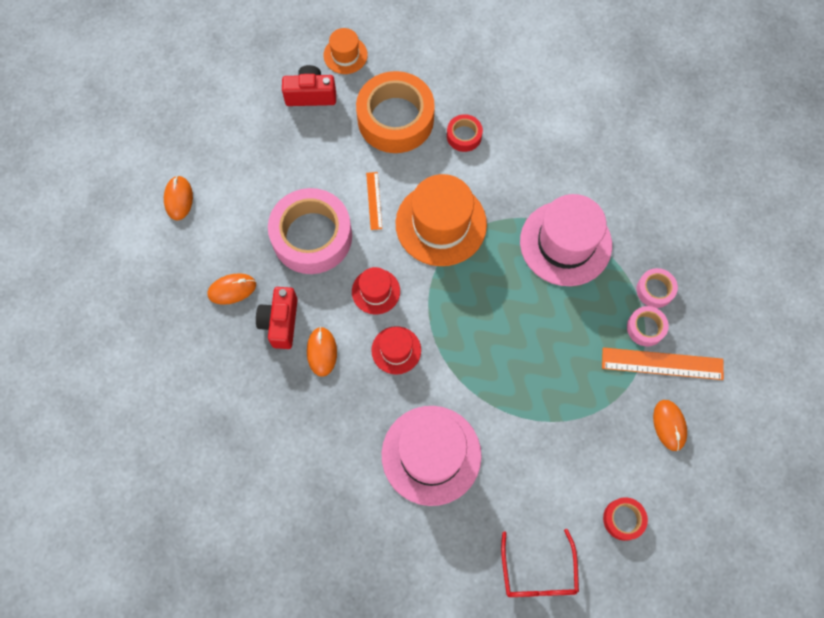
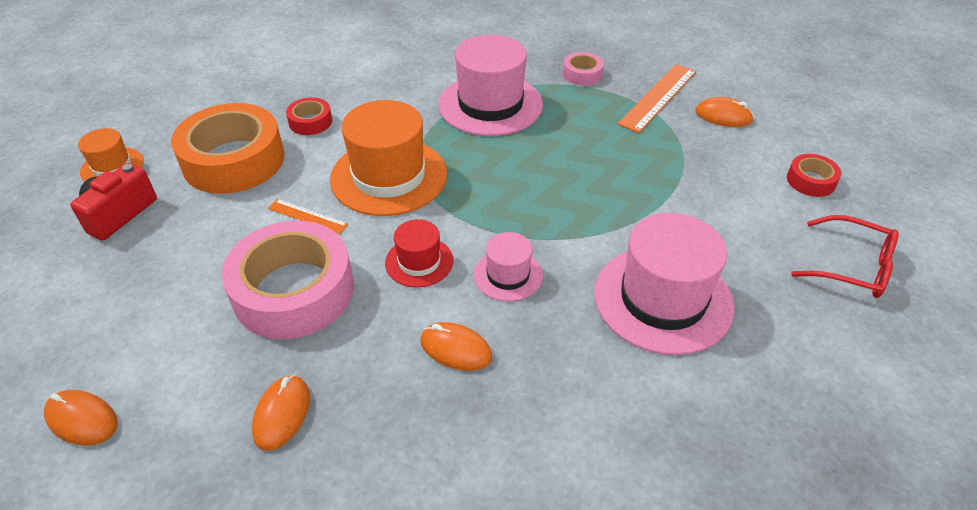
camera: 60 degrees left, 25 degrees down
red camera [256,287,298,349] -> none
red hat [371,326,421,375] -> pink hat [474,232,543,302]
pink tape [627,306,669,346] -> none

